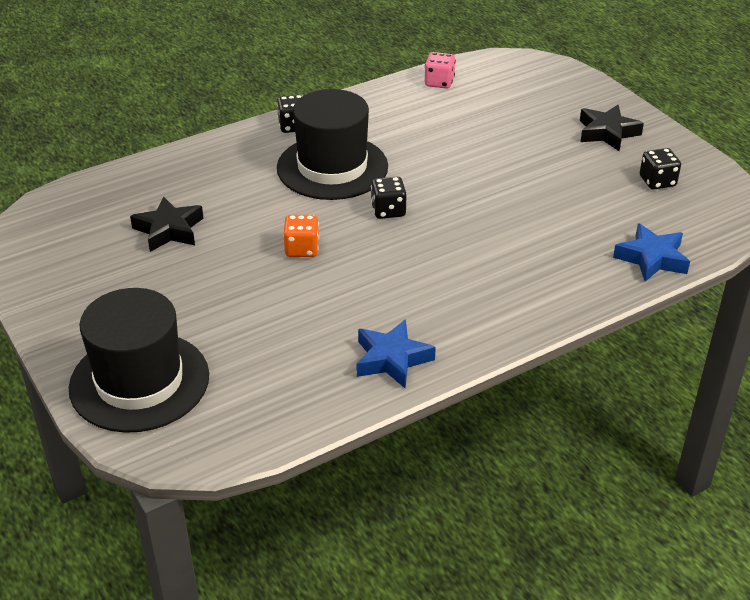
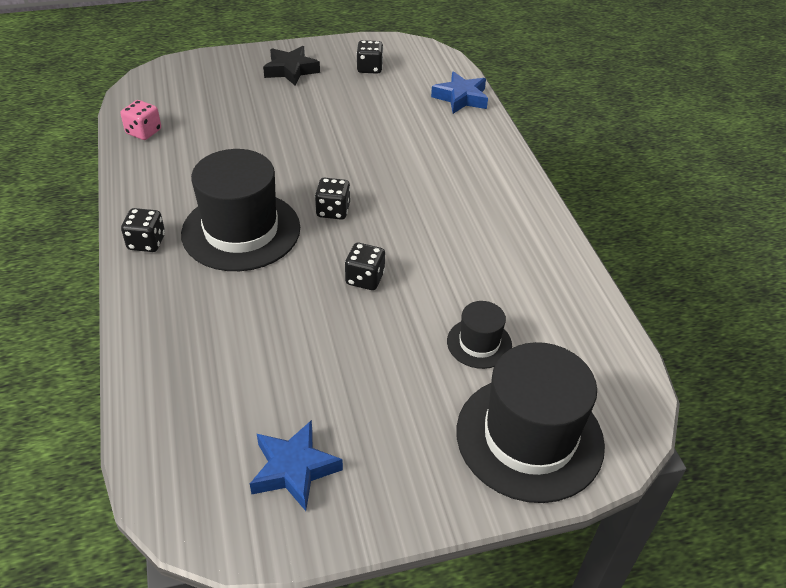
camera: 75 degrees left, 5 degrees up
black star [130,196,204,252] -> none
orange dice [283,215,319,257] -> black dice [345,243,385,290]
blue star [357,319,436,388] -> blue star moved to [250,420,343,511]
none -> black hat [447,301,512,369]

